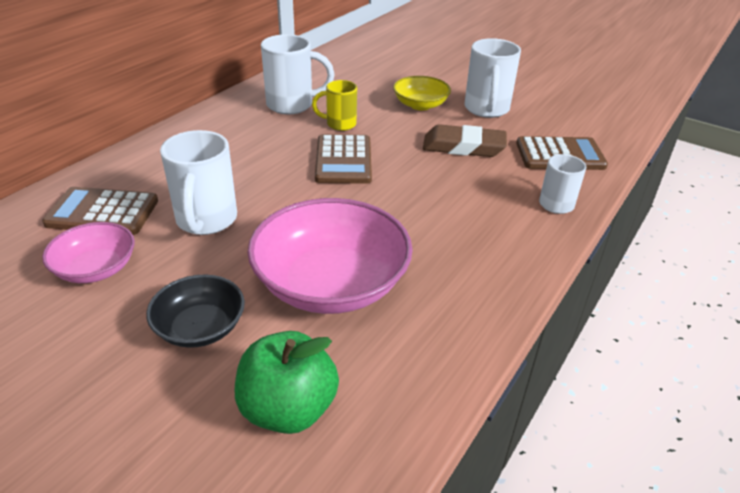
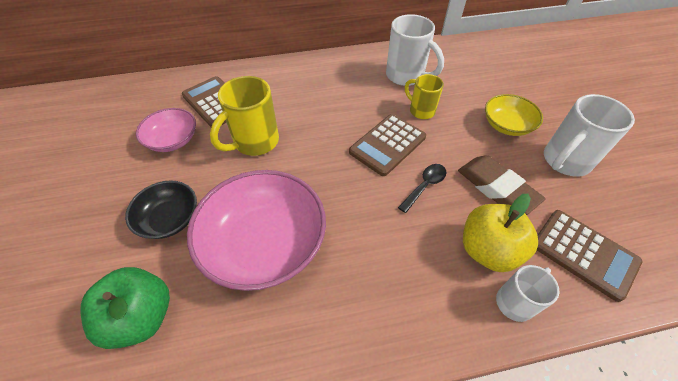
camera: 45 degrees right, 15 degrees up
white mug [160,130,237,235] -> yellow mug [210,76,279,156]
none -> black spoon [398,164,446,213]
none -> yellow apple [463,194,538,272]

